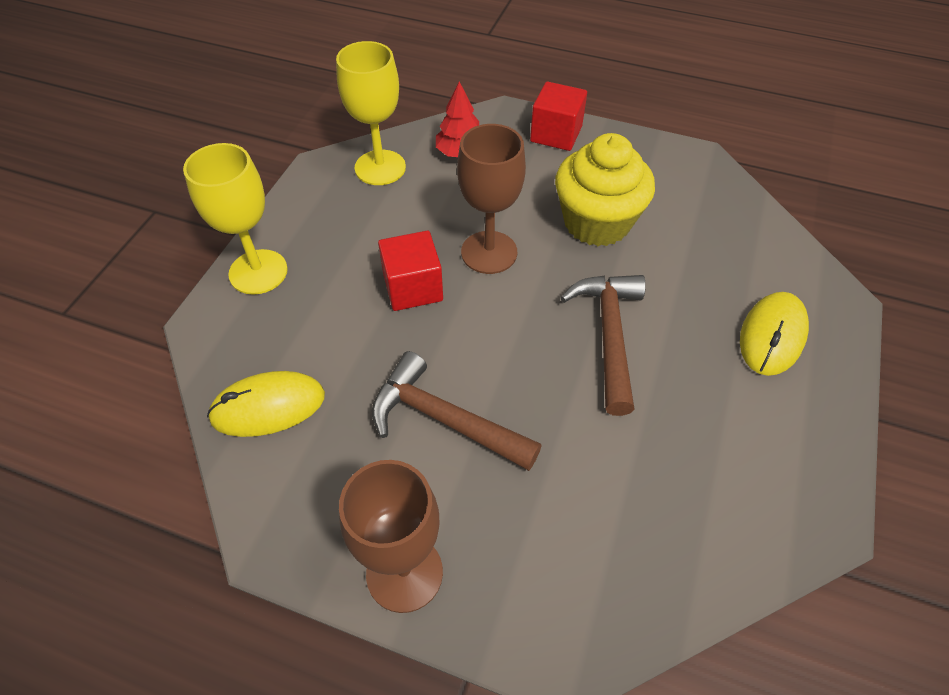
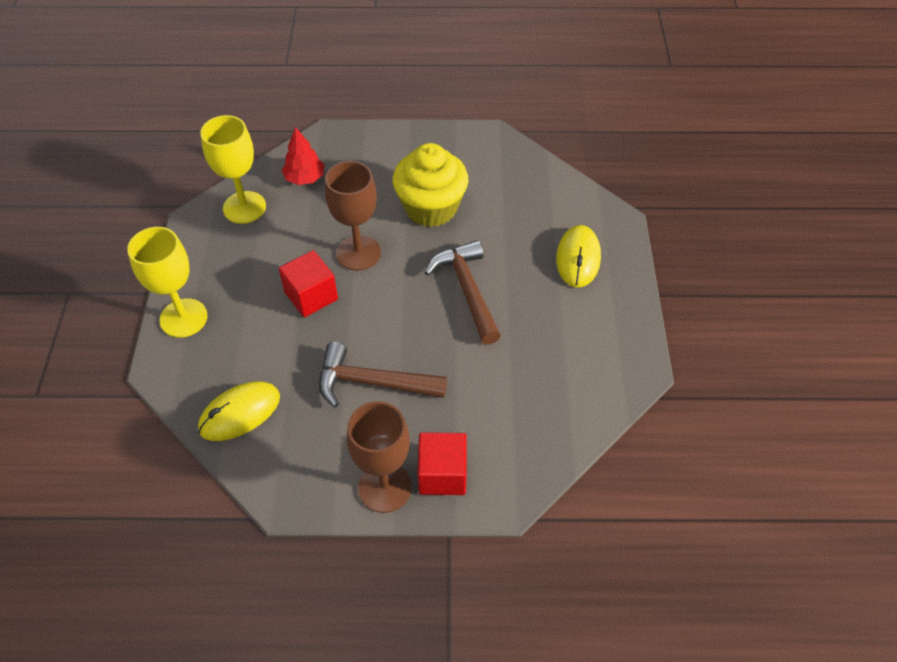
camera: 20 degrees left, 0 degrees up
red cube [530,81,587,151] -> red cube moved to [418,432,467,495]

